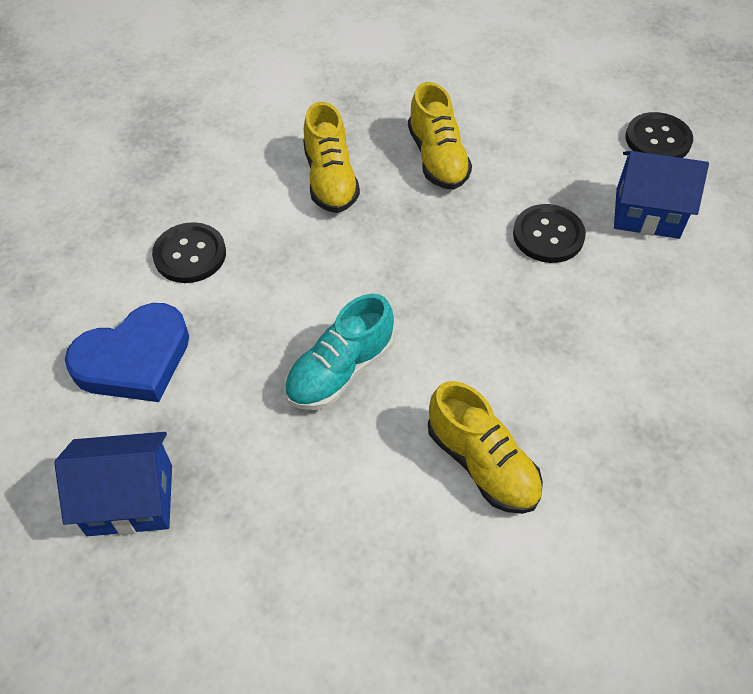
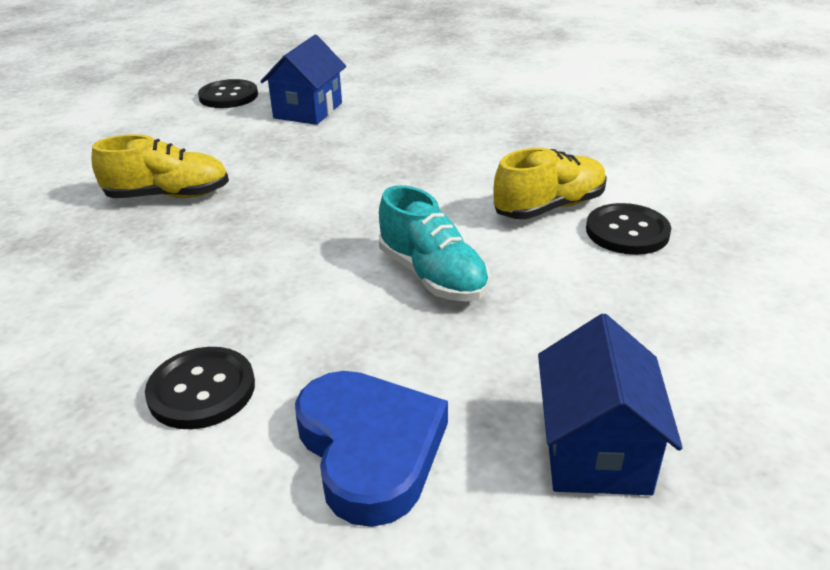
camera: 80 degrees left, 20 degrees down
yellow shoe [303,102,360,213] -> none
black button [513,204,586,263] -> black button moved to [586,203,671,255]

